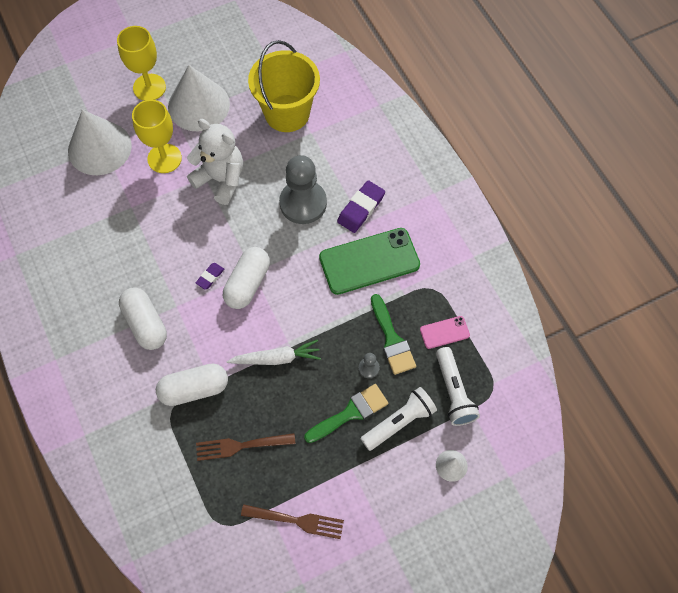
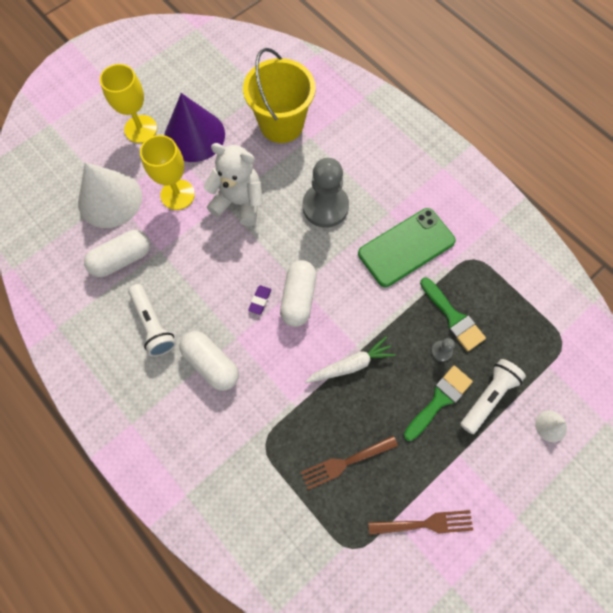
camera: 15 degrees left, 5 degrees up
white capsule [156,364,228,406] -> white capsule moved to [84,230,150,277]
white cone [168,65,230,131] -> purple cone [164,93,225,162]
purple eraser [337,180,385,233] -> none
pink phone [420,316,470,349] -> none
white flashlight [436,347,480,426] -> white flashlight moved to [128,284,176,357]

